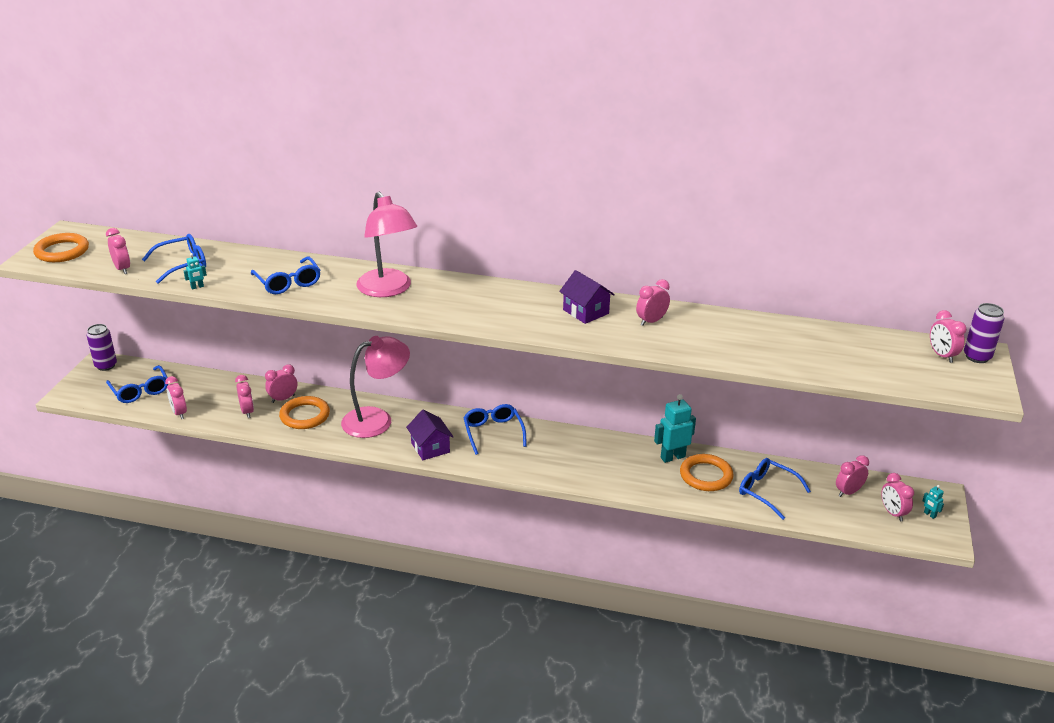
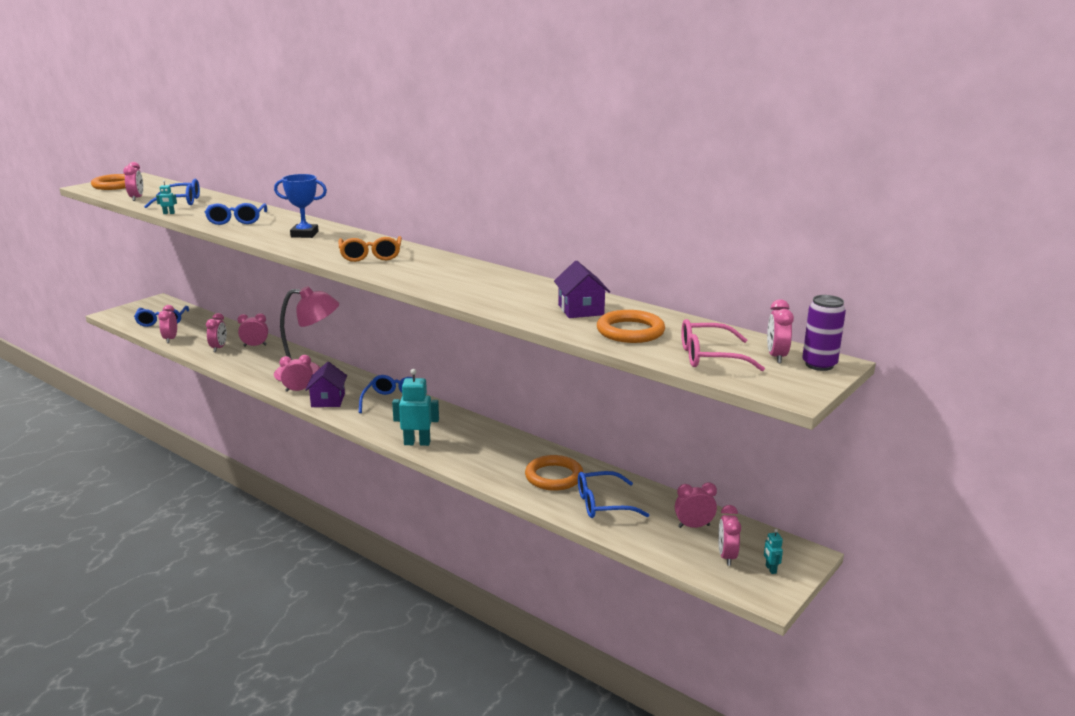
camera: 25 degrees right, 10 degrees down
purple can [87,324,117,371] -> none
orange ring [279,396,330,429] -> orange ring moved to [597,310,665,343]
pink lamp [356,192,417,297] -> blue trophy [274,174,327,238]
purple house [559,270,615,324] -> purple house moved to [554,260,610,318]
pink clock [636,279,670,326] -> pink clock moved to [279,355,313,392]
turquoise robot [654,394,696,463] -> turquoise robot moved to [392,369,439,446]
blue glasses [739,458,811,520] -> blue glasses turned 75 degrees counterclockwise [578,471,649,518]
none -> orange glasses [338,236,402,262]
none -> pink glasses [681,319,765,371]

